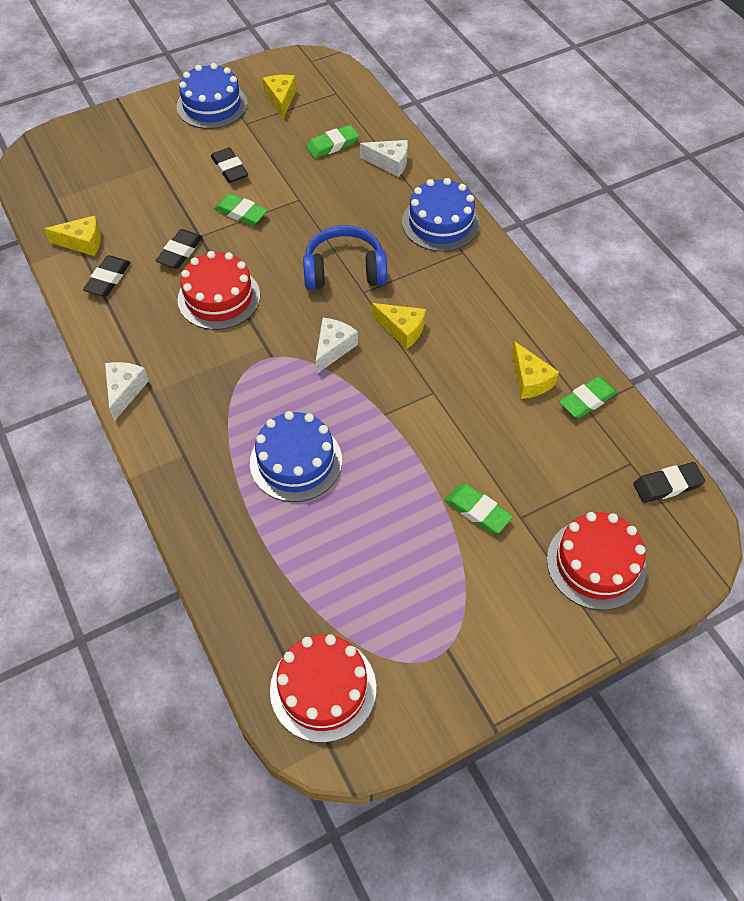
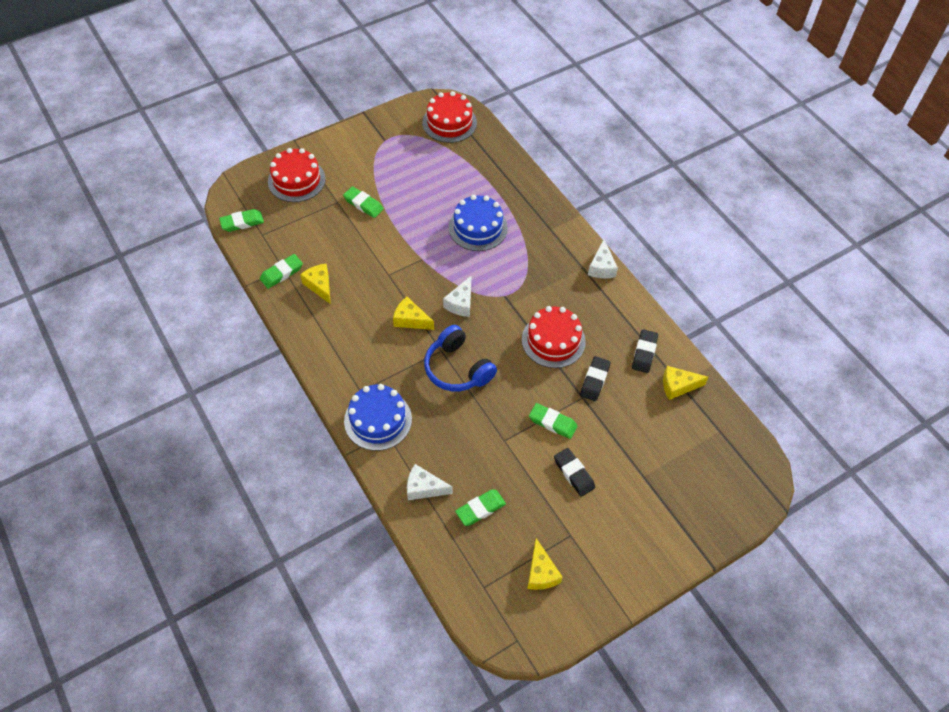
camera: 175 degrees right, 0 degrees up
blue cake [177,63,248,129] -> none
blue headphones [303,225,387,290] -> blue headphones turned 60 degrees clockwise [424,325,497,391]
black eraser [633,462,705,503] -> green eraser [219,209,264,232]

